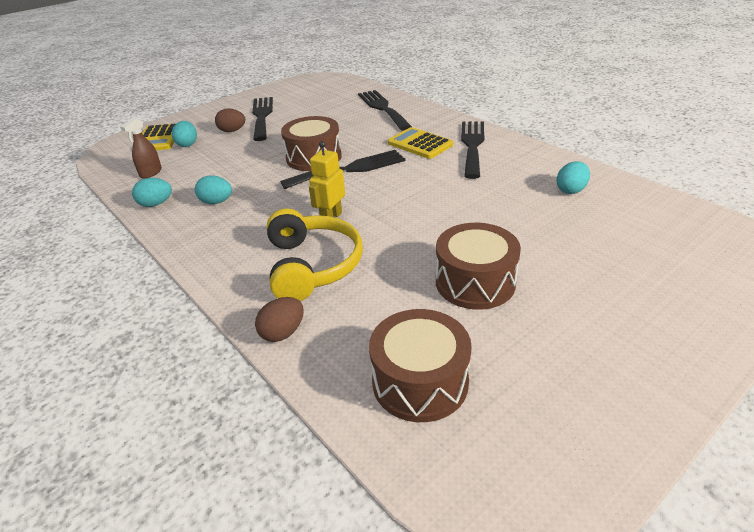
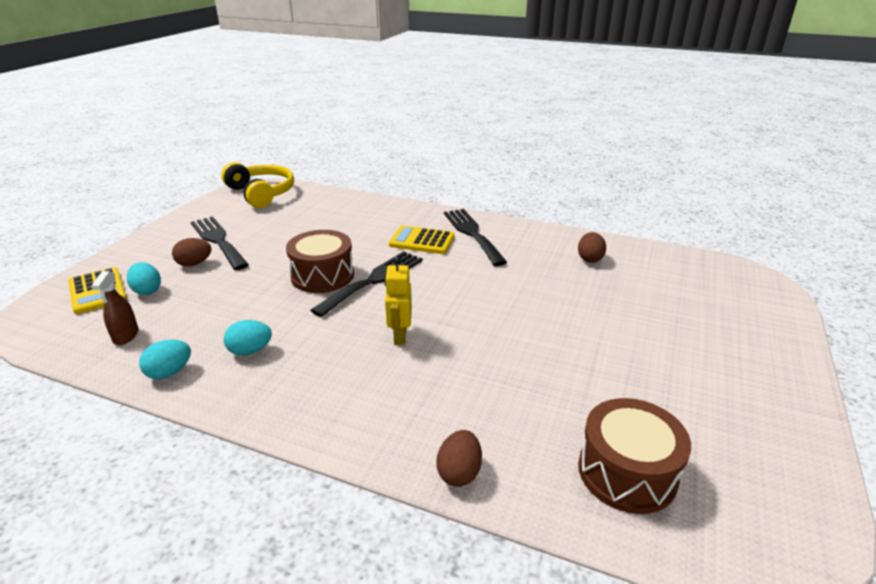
camera: 30 degrees left, 5 degrees down
yellow headphones [267,209,363,301] -> yellow headphones moved to [221,162,294,208]
black fork [358,90,412,131] -> none
brown drum [436,223,521,310] -> none
turquoise egg [557,161,590,194] -> brown egg [578,232,606,263]

